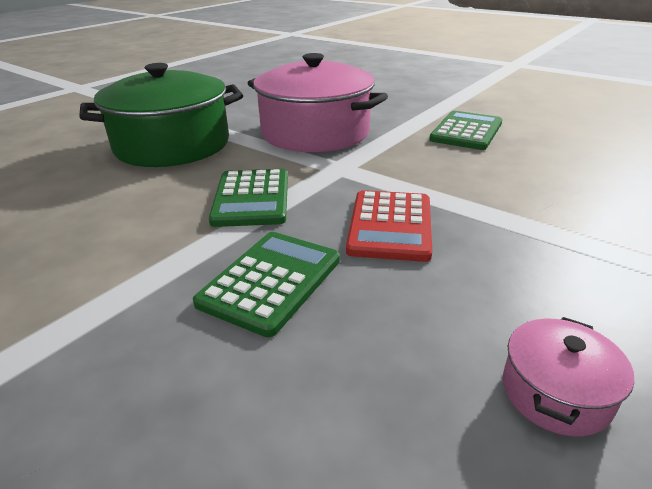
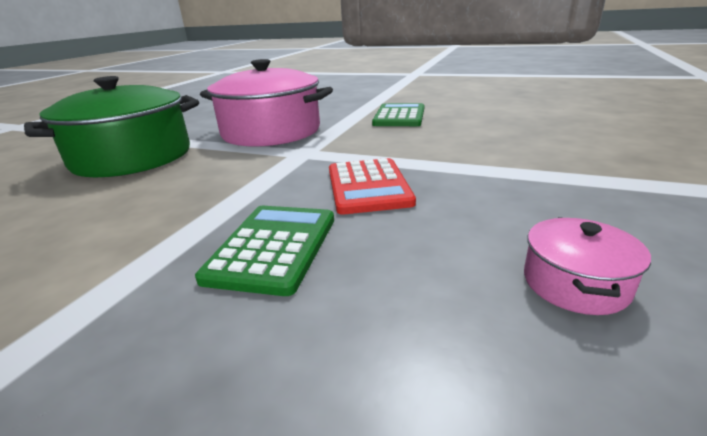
camera: 15 degrees left, 5 degrees down
green calculator [209,169,288,227] -> none

